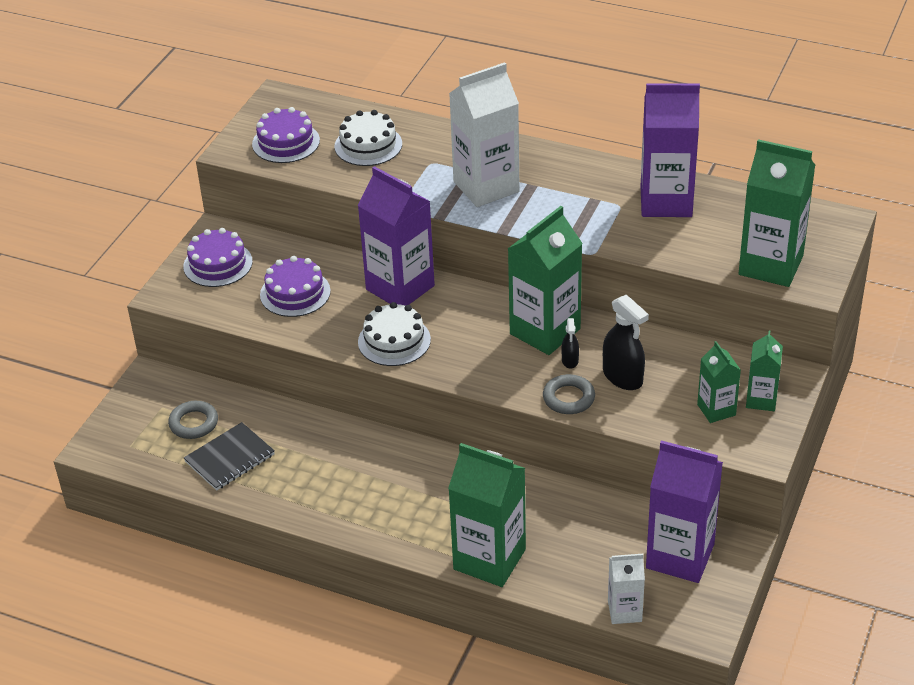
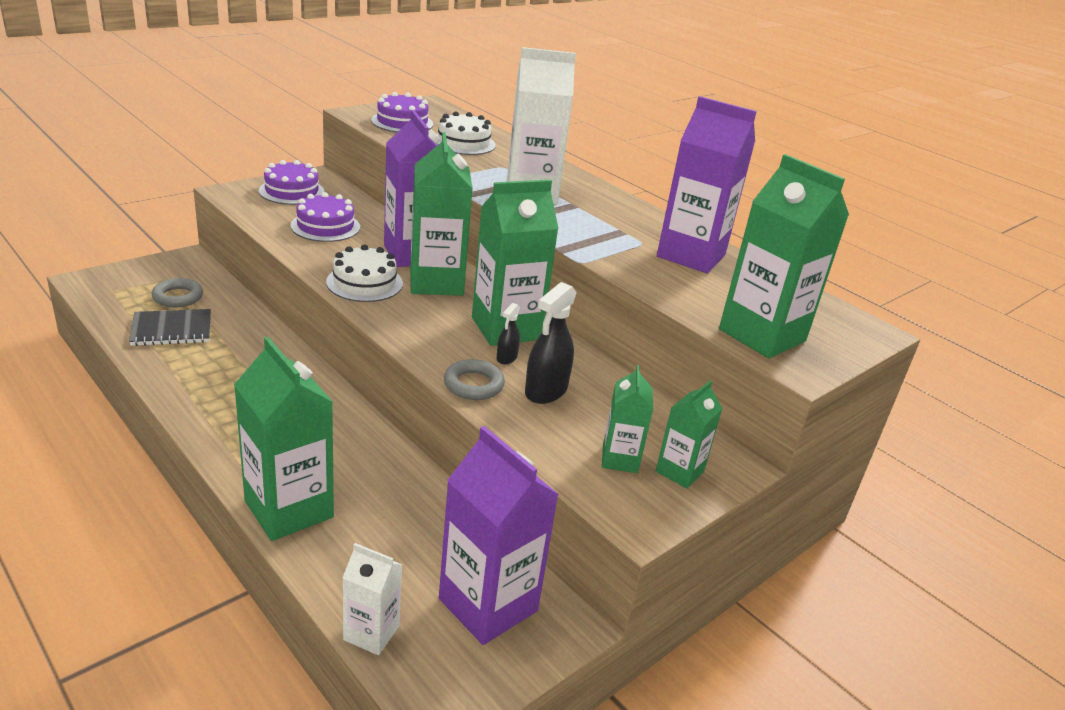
camera: 20 degrees right, 10 degrees down
black spray bottle [603,295,649,390] -> black spray bottle turned 45 degrees clockwise [525,282,577,404]
none -> green carton [410,132,473,296]

